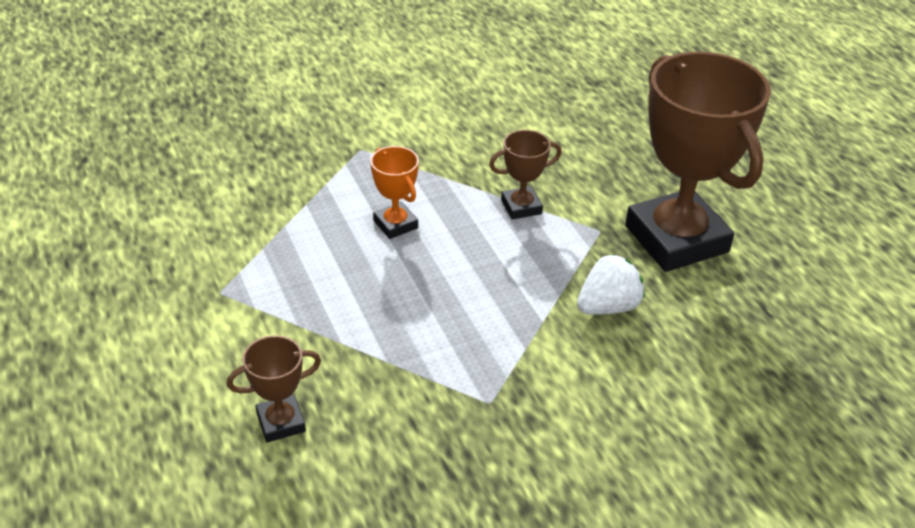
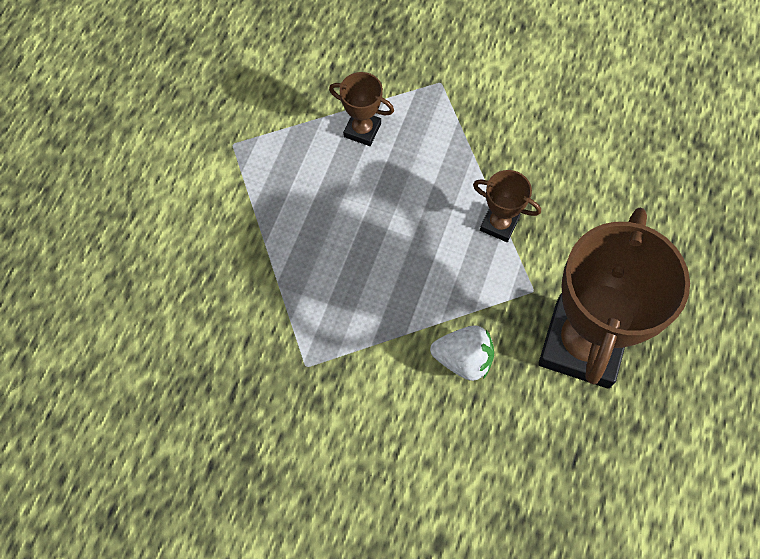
camera: 45 degrees right, 25 degrees up
brown trophy [227,335,321,443] -> brown trophy moved to [329,72,394,146]
orange trophy [370,146,419,239] -> none

